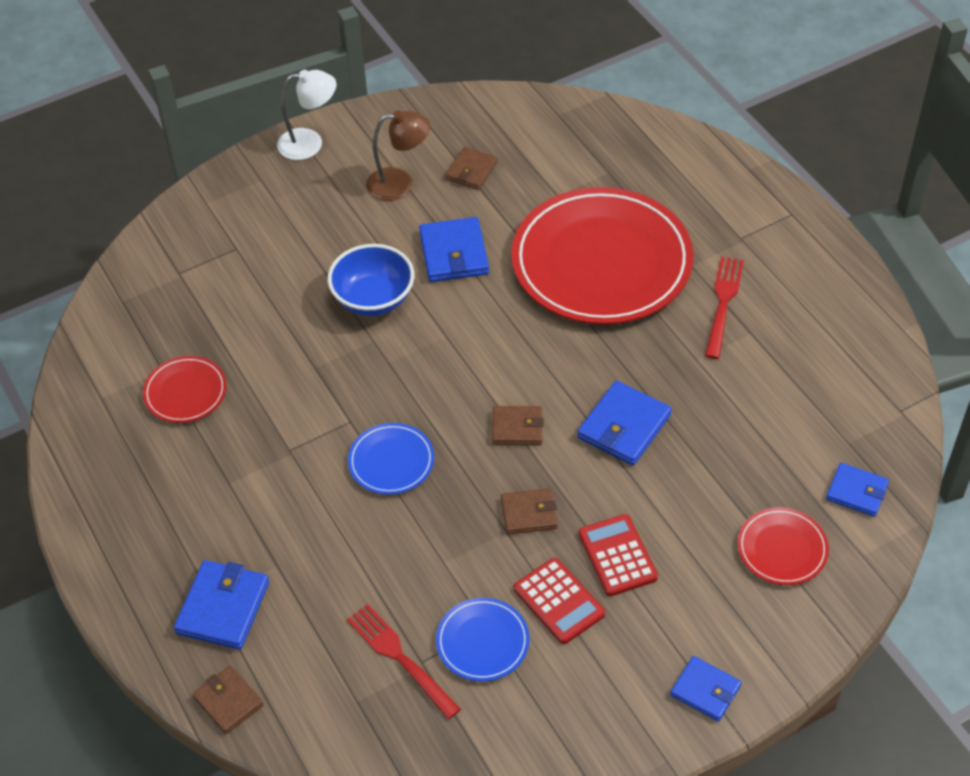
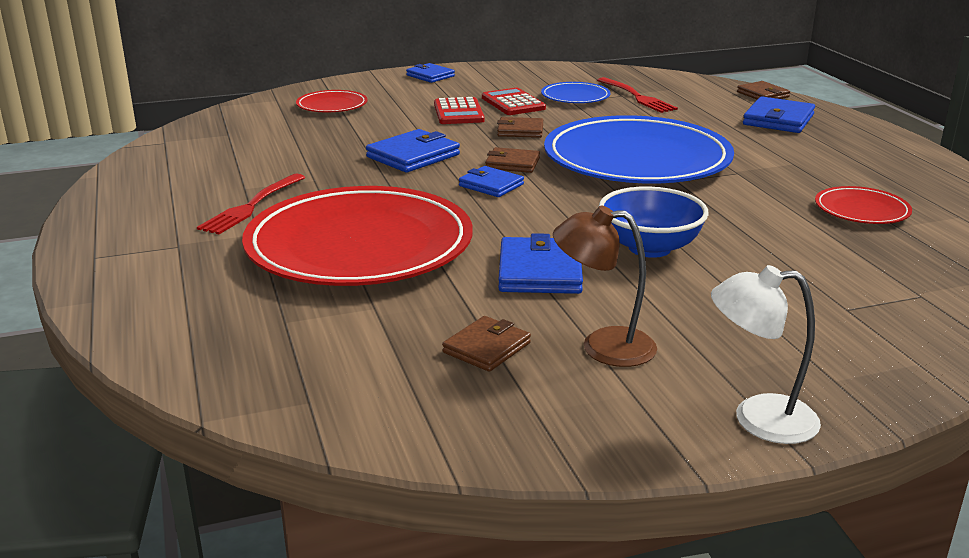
camera: 170 degrees left, 25 degrees down
blue plate [348,423,434,495] -> blue plate [544,115,734,183], size x2.29
blue wallet [826,463,889,517] -> blue wallet moved to [459,166,524,197]

